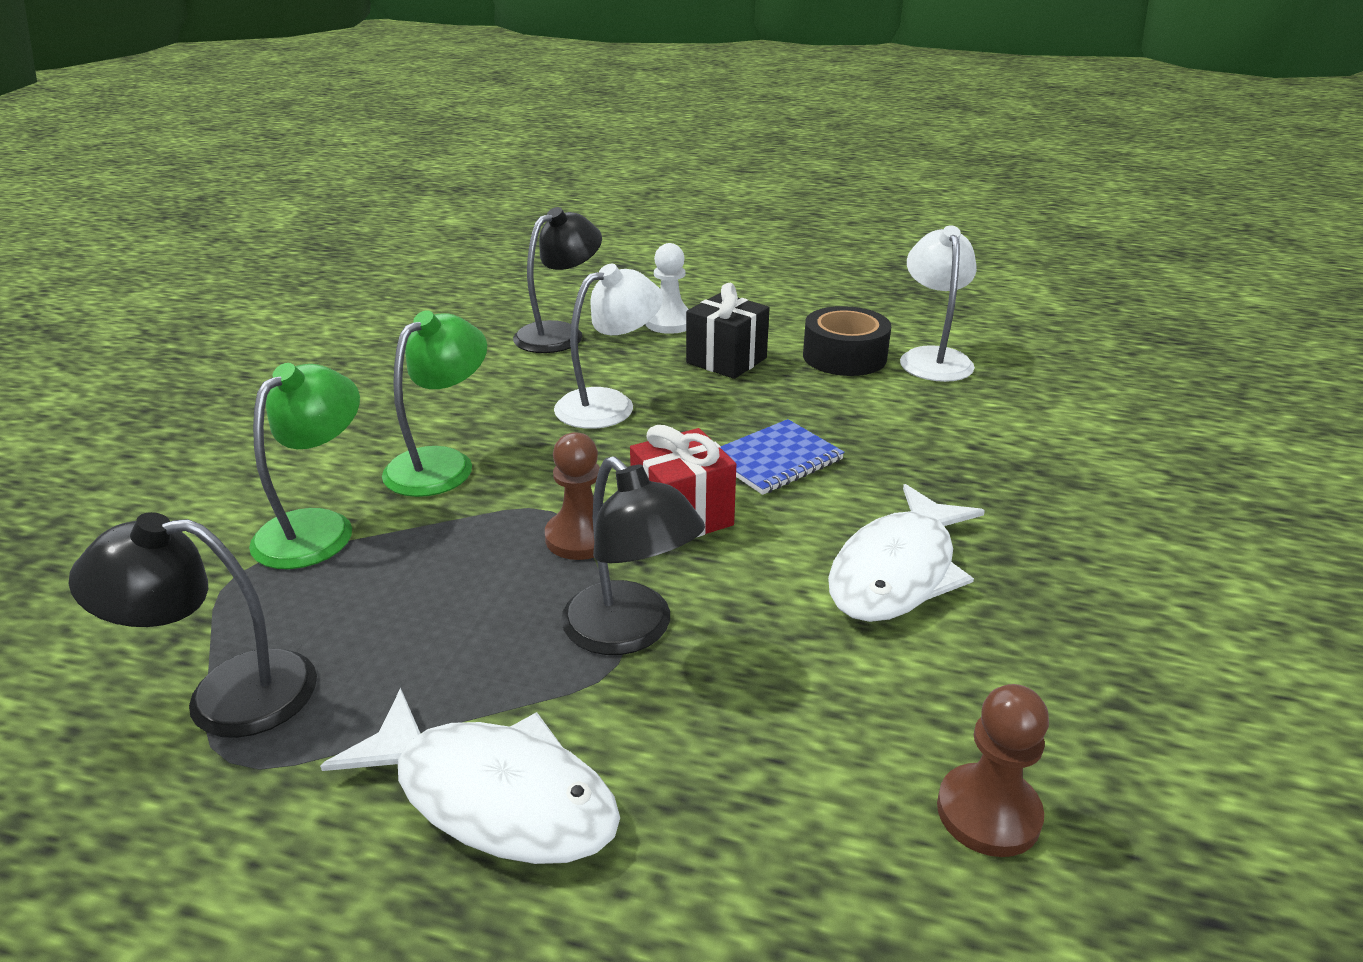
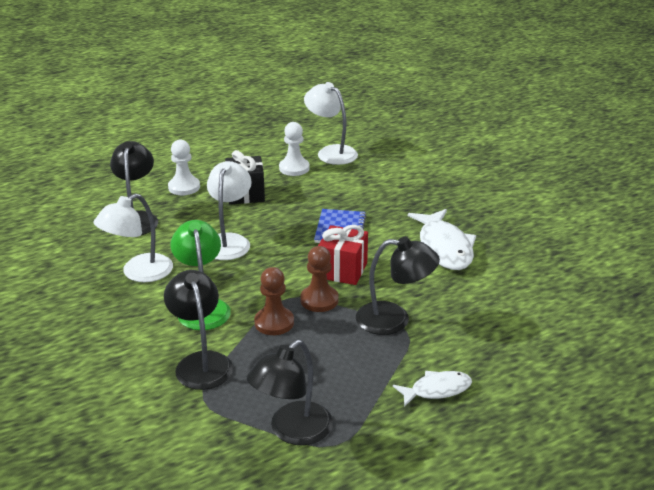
camera: 45 degrees left, 0 degrees up
green lamp [249,363,360,569] -> black lamp [164,270,233,390]
white fish [320,688,620,864] -> white fish [393,371,472,407], size x0.58
black tape [803,306,891,376] -> white pawn [279,122,310,176]
brown pawn [937,684,1049,857] -> brown pawn moved to [254,267,294,335]
none -> white lamp [93,194,173,282]

